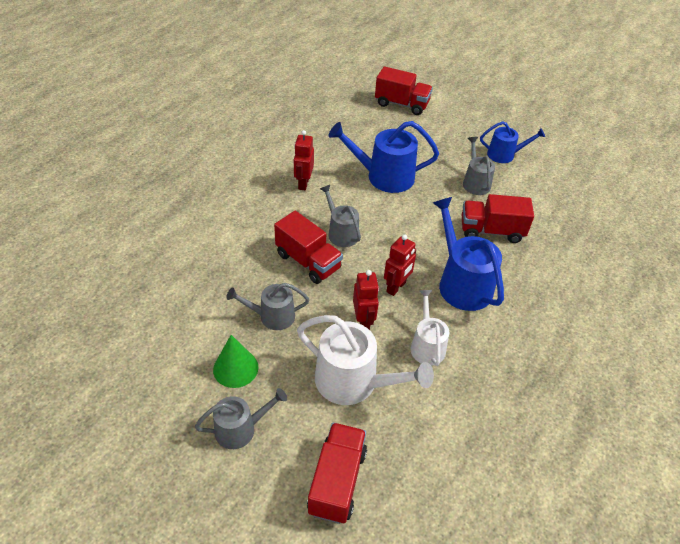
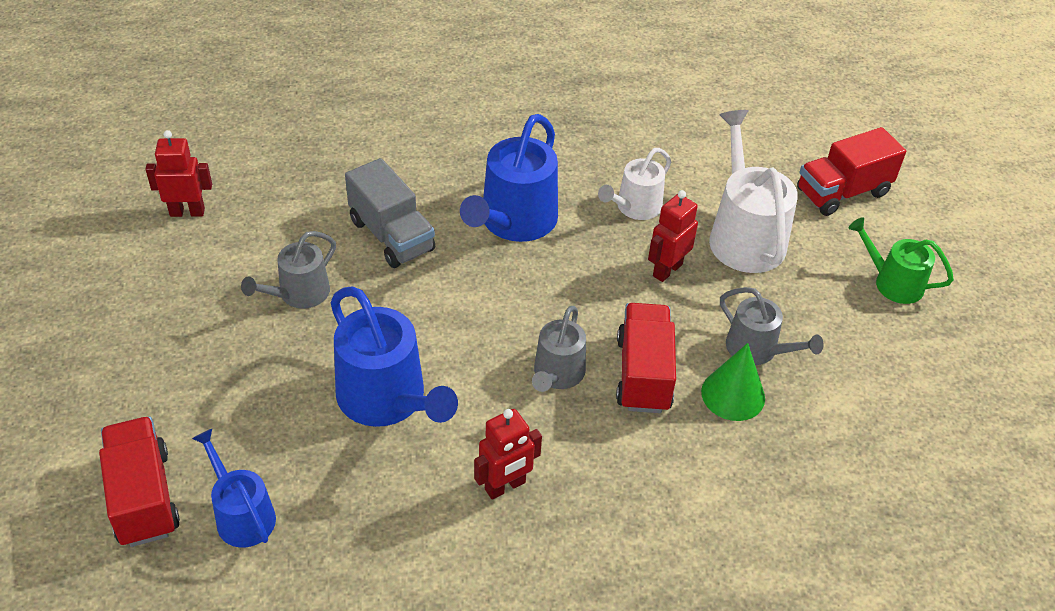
camera: 130 degrees left, 0 degrees up
grey watering can [195,388,287,449] -> green watering can [848,217,954,304]
green cone [213,335,258,388] -> green cone moved to [701,343,765,421]
red robot [384,234,416,296] -> red robot moved to [145,130,212,217]
red truck [462,194,534,243] -> grey truck [345,158,435,268]
blue watering can [480,121,545,163] -> blue watering can moved to [192,429,276,548]

